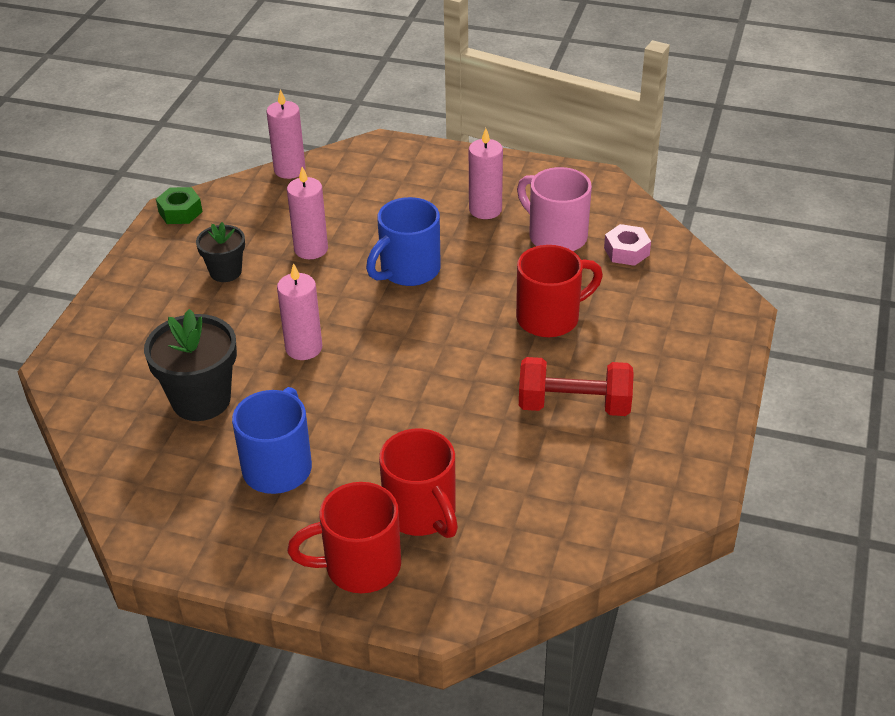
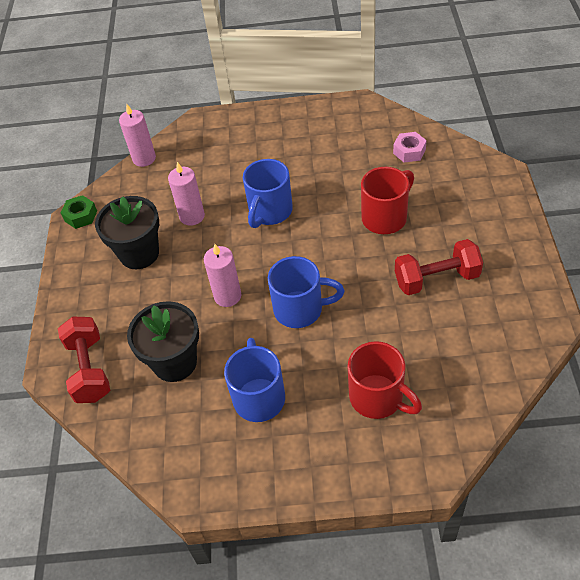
camera: 15 degrees left, 10 degrees up
black flower pot [196,222,245,282] -> black flower pot [95,196,159,269], size x1.66
red mug [287,482,401,593] -> none
pink candle [469,128,503,219] -> none
pink mug [517,167,592,251] -> none
none -> red dumbbell [58,317,110,403]
none -> blue mug [268,256,345,328]

